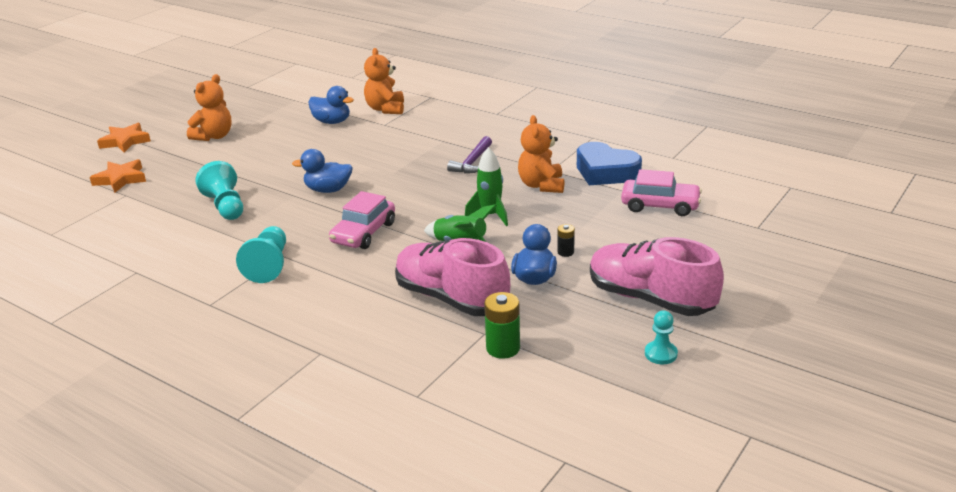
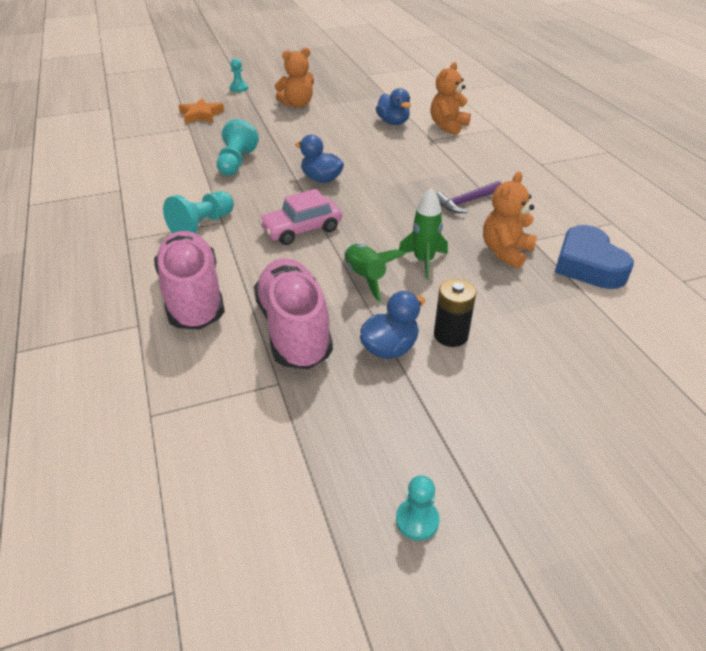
camera: 35 degrees right, 10 degrees up
orange star [97,123,151,153] -> turquoise pawn [230,58,248,92]
green battery [484,292,520,359] -> none
black battery [557,224,575,257] -> black battery [434,279,476,347], size x1.76
pink shoe [590,237,724,316] -> pink shoe moved to [154,231,225,330]
pink car [621,169,702,216] -> none

